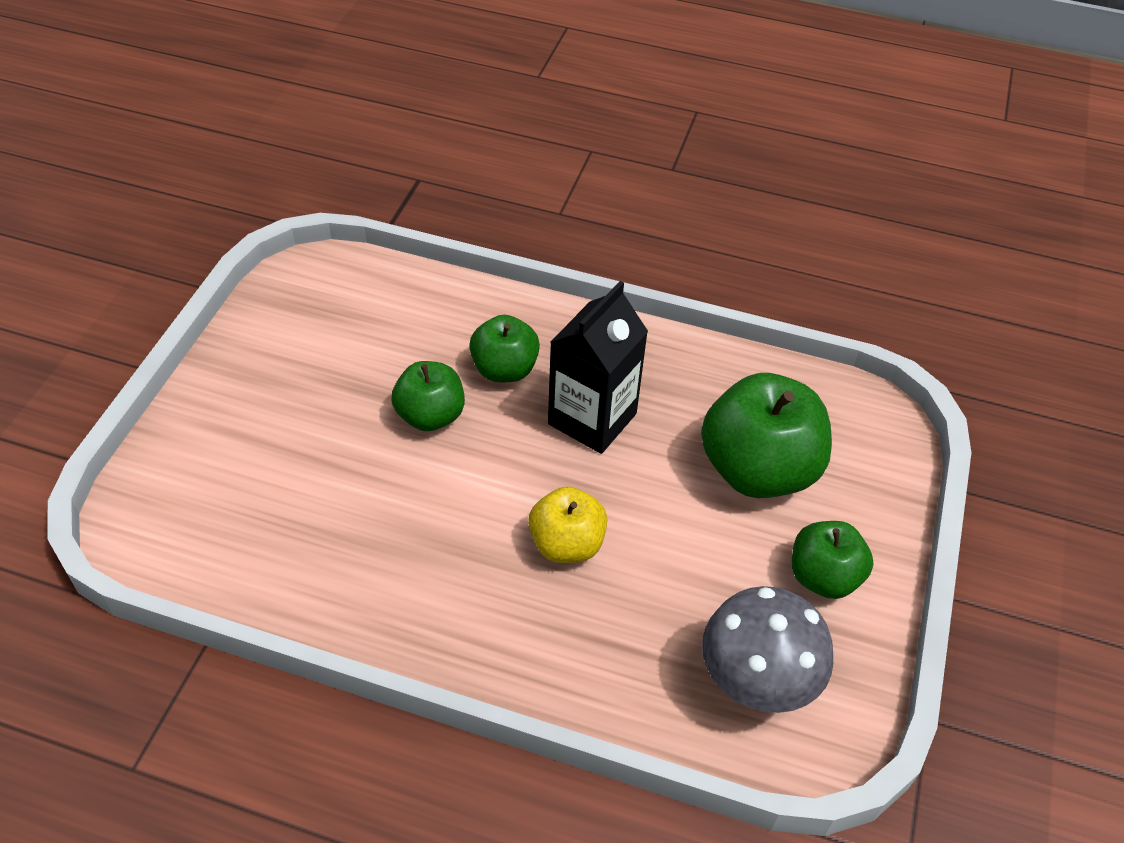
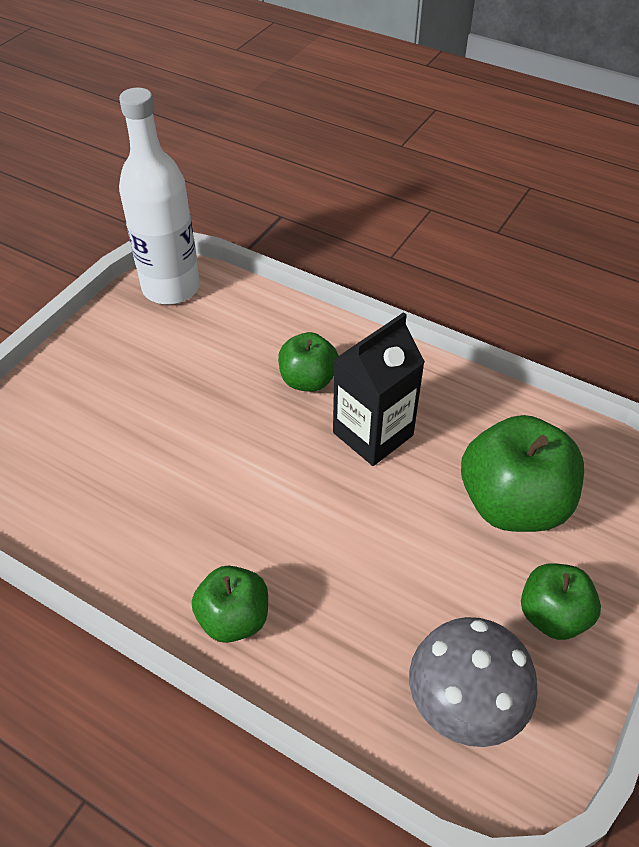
camera: 15 degrees right, 0 degrees up
green apple [391,361,465,431] -> green apple moved to [192,565,268,643]
yellow apple [528,486,607,563] -> none
none -> white bottle [119,88,200,305]

